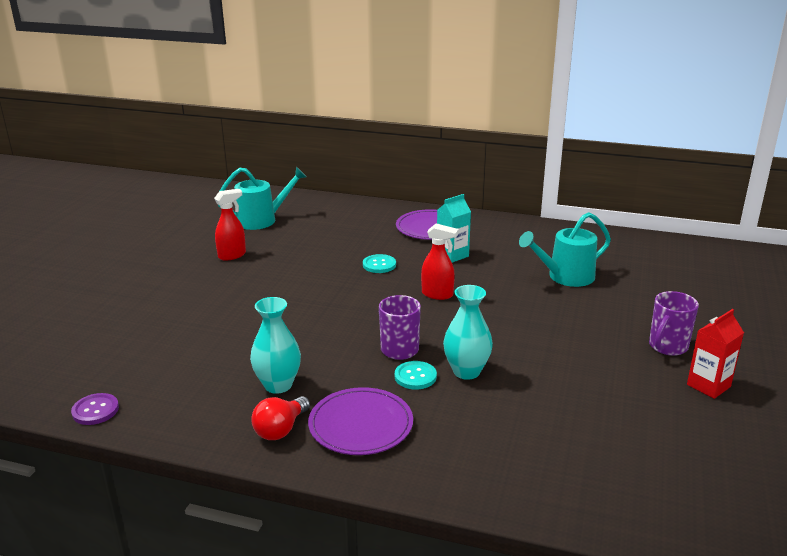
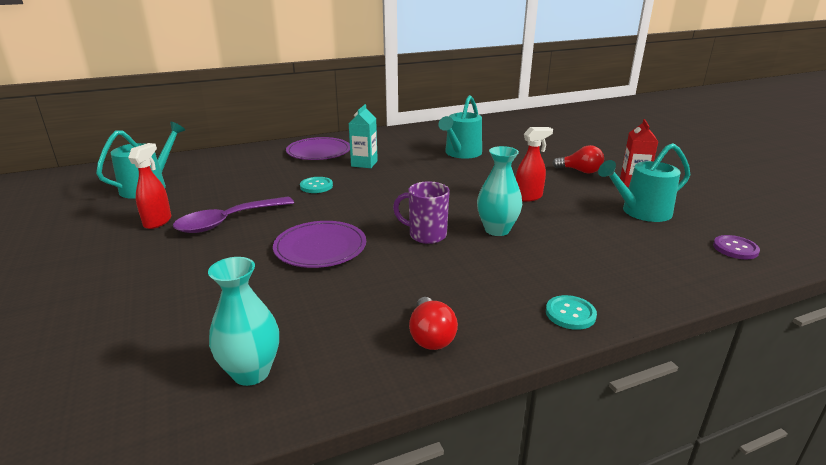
camera: 40 degrees left, 0 degrees up
purple button [71,393,119,425] -> purple button moved to [713,235,760,260]
turquoise vase [250,297,301,394] -> turquoise vase moved to [208,257,279,386]
purple plate [308,387,413,455] -> purple plate moved to [273,221,366,268]
turquoise button [395,361,437,389] -> turquoise button moved to [546,295,597,330]
red spray bottle [421,224,459,300] -> red spray bottle moved to [515,127,553,202]
purple mug [649,291,699,356] -> red light bulb [552,145,604,173]
none -> purple spoon [173,197,294,233]
none -> turquoise watering can [598,143,691,222]

